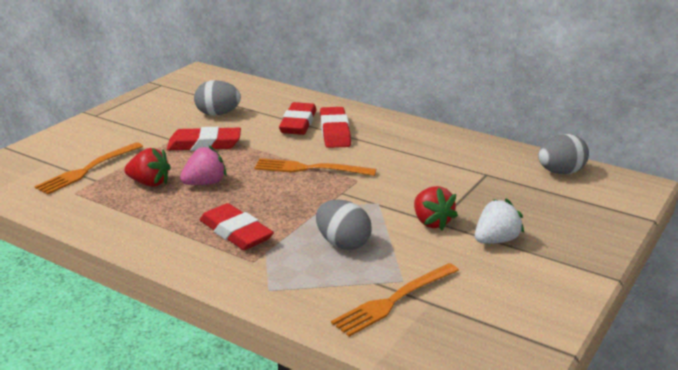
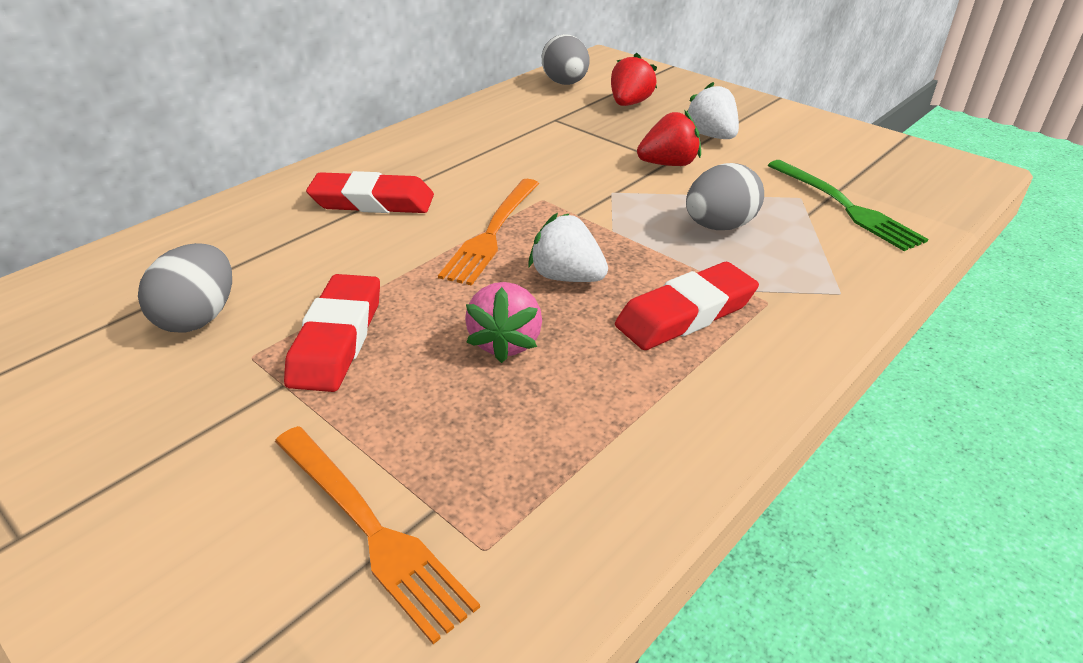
camera: 80 degrees left, 10 degrees up
red strawberry [124,148,171,187] -> red strawberry moved to [611,53,657,106]
pink strawberry [180,145,227,185] -> pink strawberry turned 150 degrees counterclockwise [465,282,542,363]
red eraser [279,102,316,135] -> none
orange fork [331,263,459,337] -> green fork [768,160,928,251]
none -> white strawberry [528,213,608,282]

